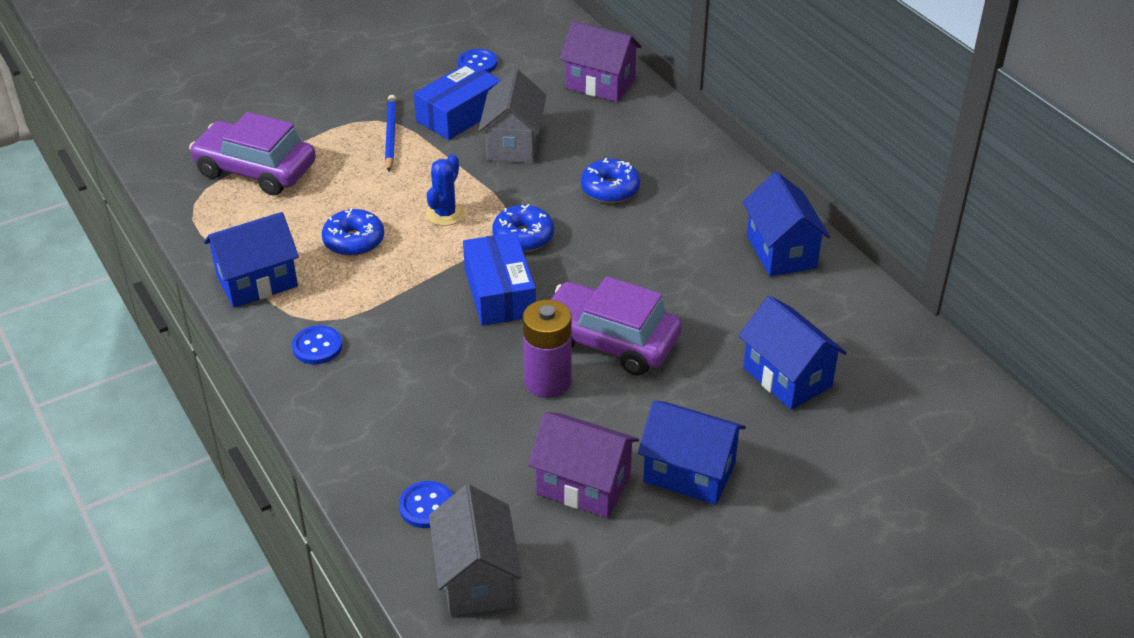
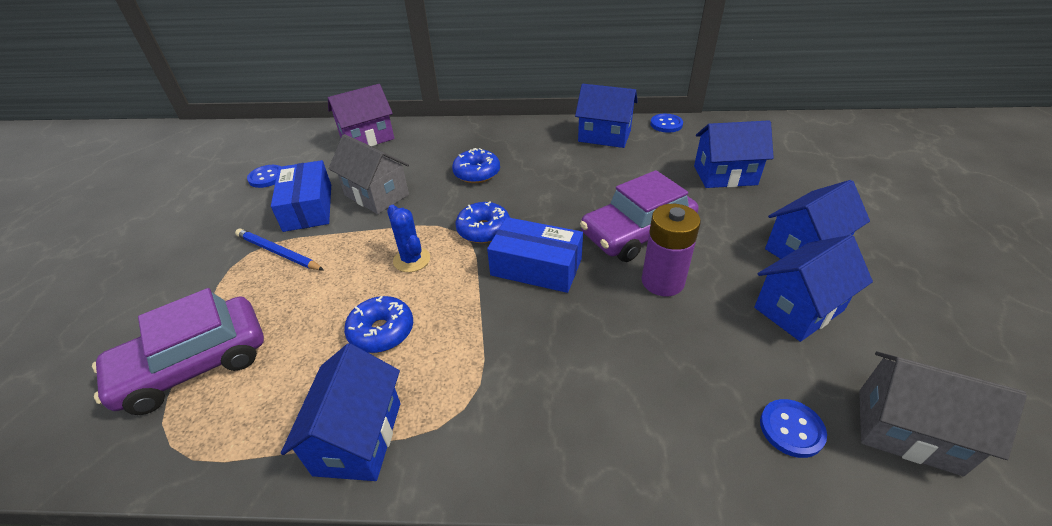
camera: 55 degrees left, 0 degrees up
blue button [292,325,342,364] -> blue button moved to [650,114,683,133]
purple house [528,412,639,518] -> blue house [754,235,873,342]

